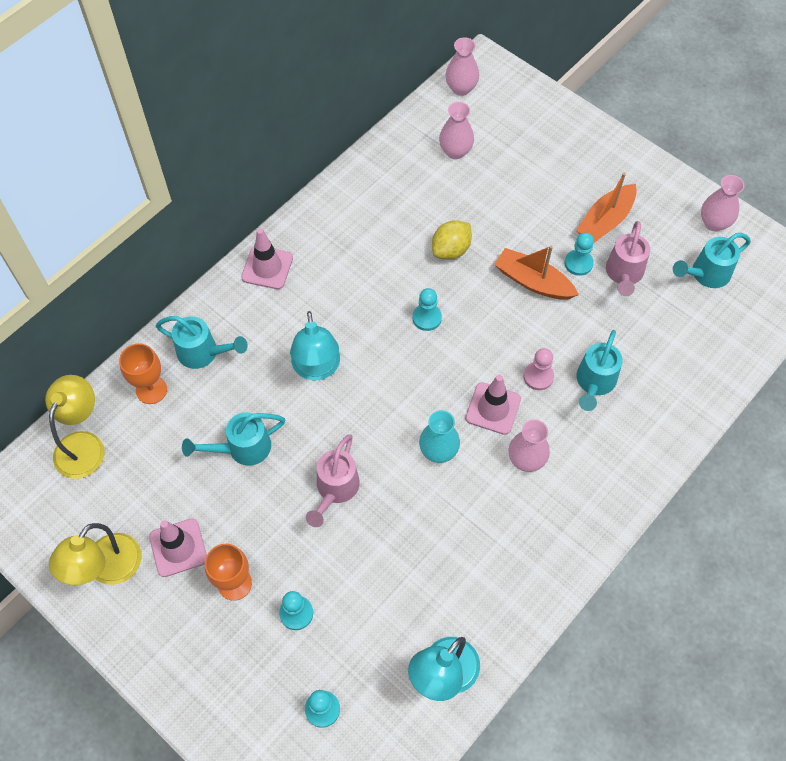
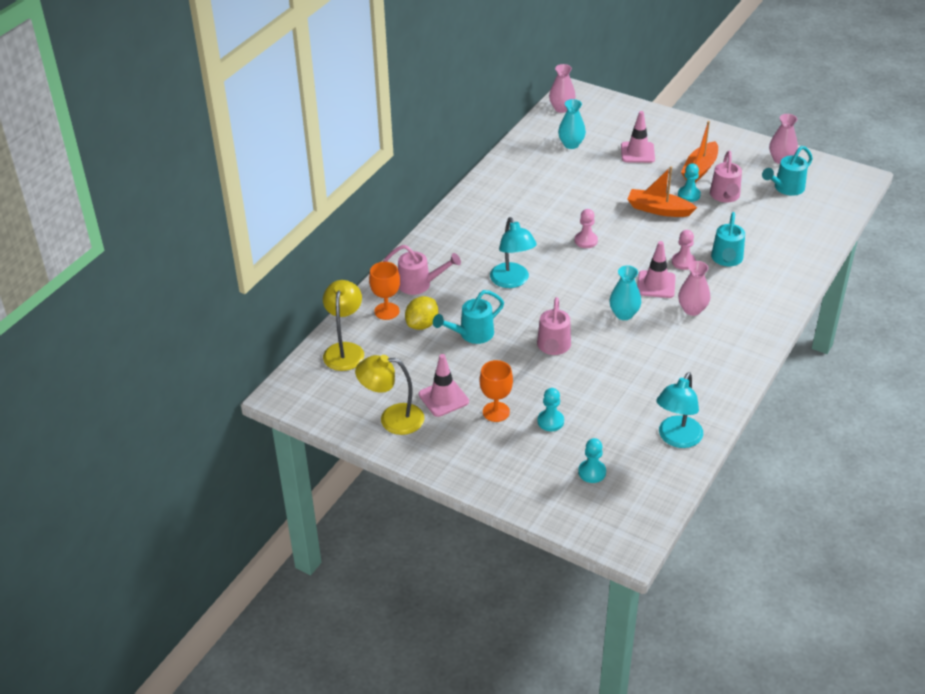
camera: 10 degrees left, 20 degrees down
yellow lamp [49,523,142,585] -> yellow lamp turned 75 degrees clockwise [355,355,424,435]
turquoise watering can [156,316,248,369] -> pink watering can [383,245,461,295]
pink traffic cone [241,228,293,289] -> pink traffic cone moved to [621,111,655,163]
turquoise pawn [413,288,442,331] -> pink pawn [575,209,598,248]
yellow lemon [432,220,472,260] -> yellow lemon moved to [405,296,438,330]
pink vase [439,102,474,159] -> turquoise vase [558,99,586,149]

